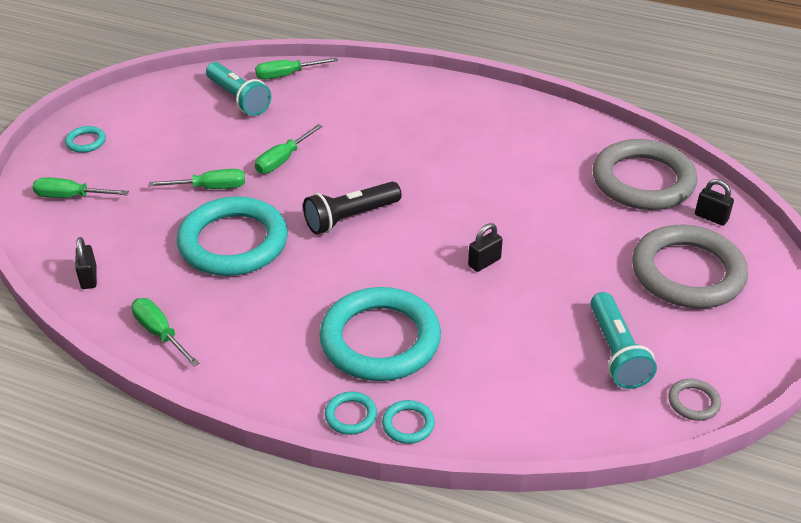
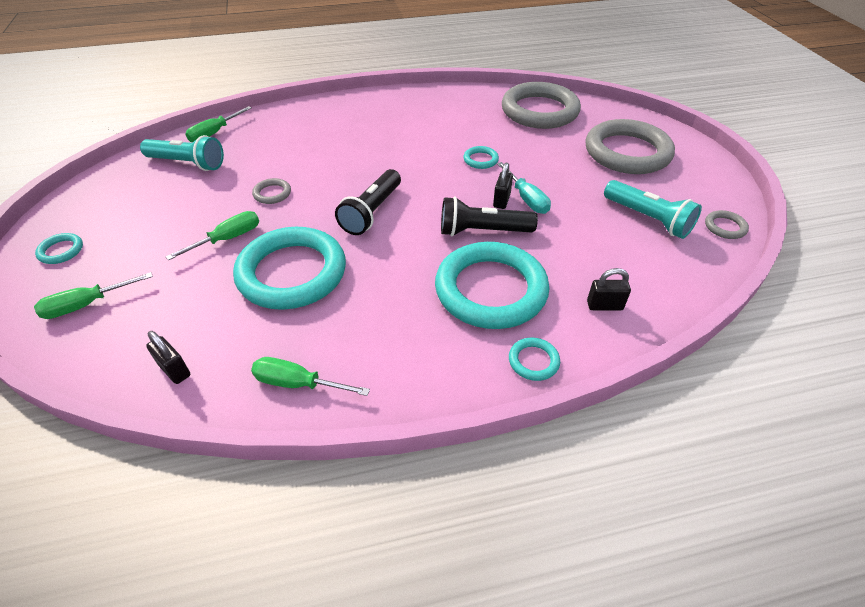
camera: 35 degrees left, 5 degrees up
green screwdriver [255,124,323,174] -> grey ring [252,178,291,204]
turquoise ring [382,400,435,444] -> turquoise ring moved to [463,146,499,169]
black padlock [695,179,734,226] -> black padlock moved to [587,268,631,310]
none -> black flashlight [441,197,538,236]
none -> turquoise screwdriver [497,162,551,214]

